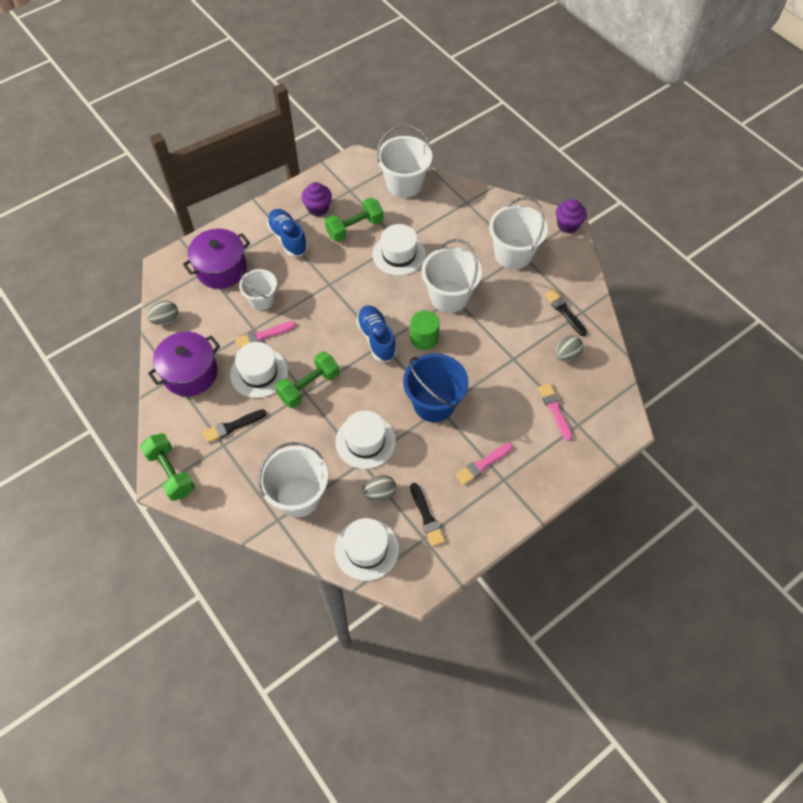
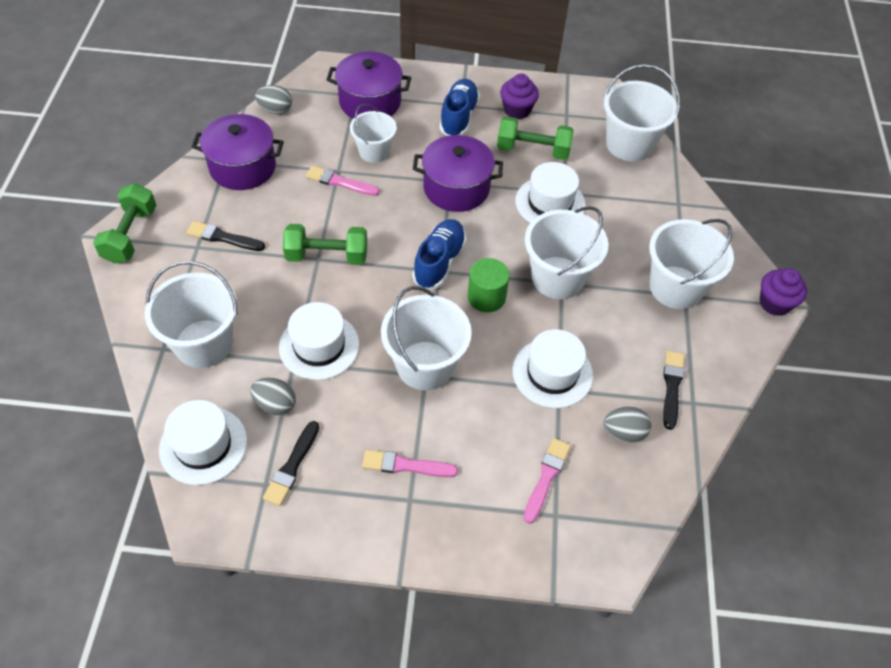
camera: 40 degrees right, 5 degrees down
white hat [230,342,288,398] -> white hat moved to [513,329,593,408]
blue bucket [403,353,469,422] -> white bucket [381,286,472,390]
none -> purple pot [413,135,503,212]

